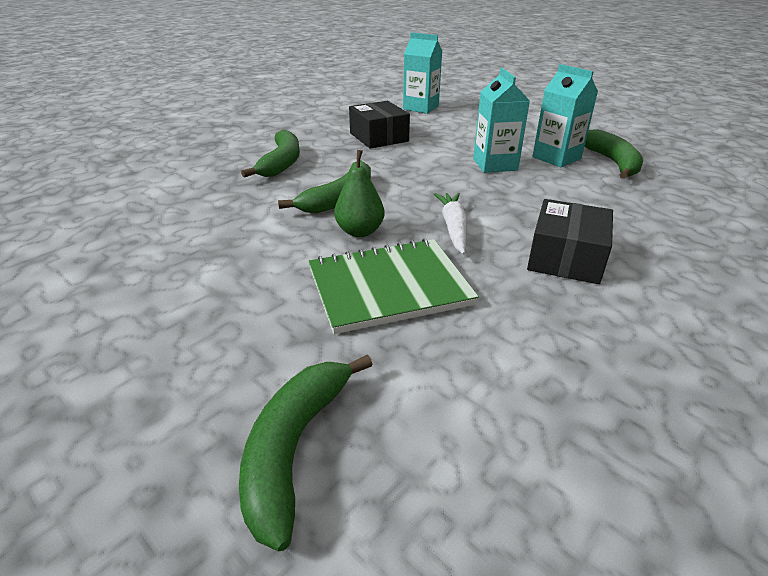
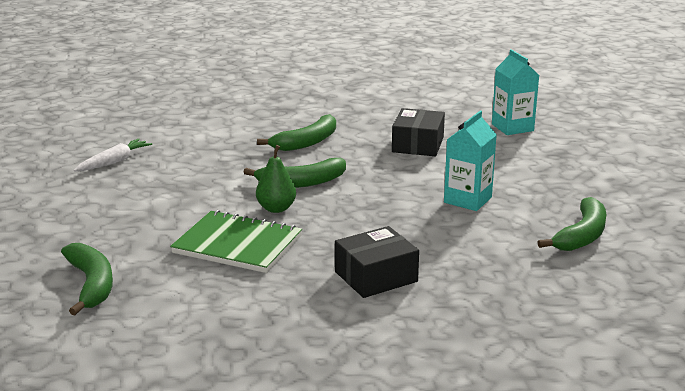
camera: 40 degrees right, 10 degrees down
green banana [239,355,373,552] -> green banana turned 105 degrees clockwise [61,243,113,315]
white carrot [434,193,467,254] -> white carrot moved to [74,139,152,171]
turquoise carton [532,64,598,167] -> none

